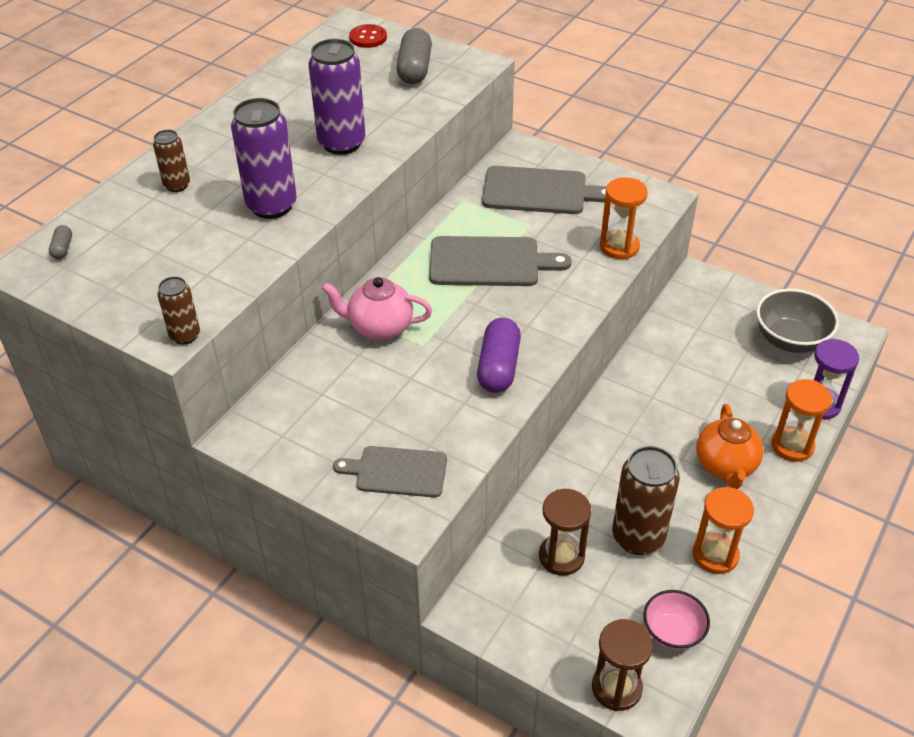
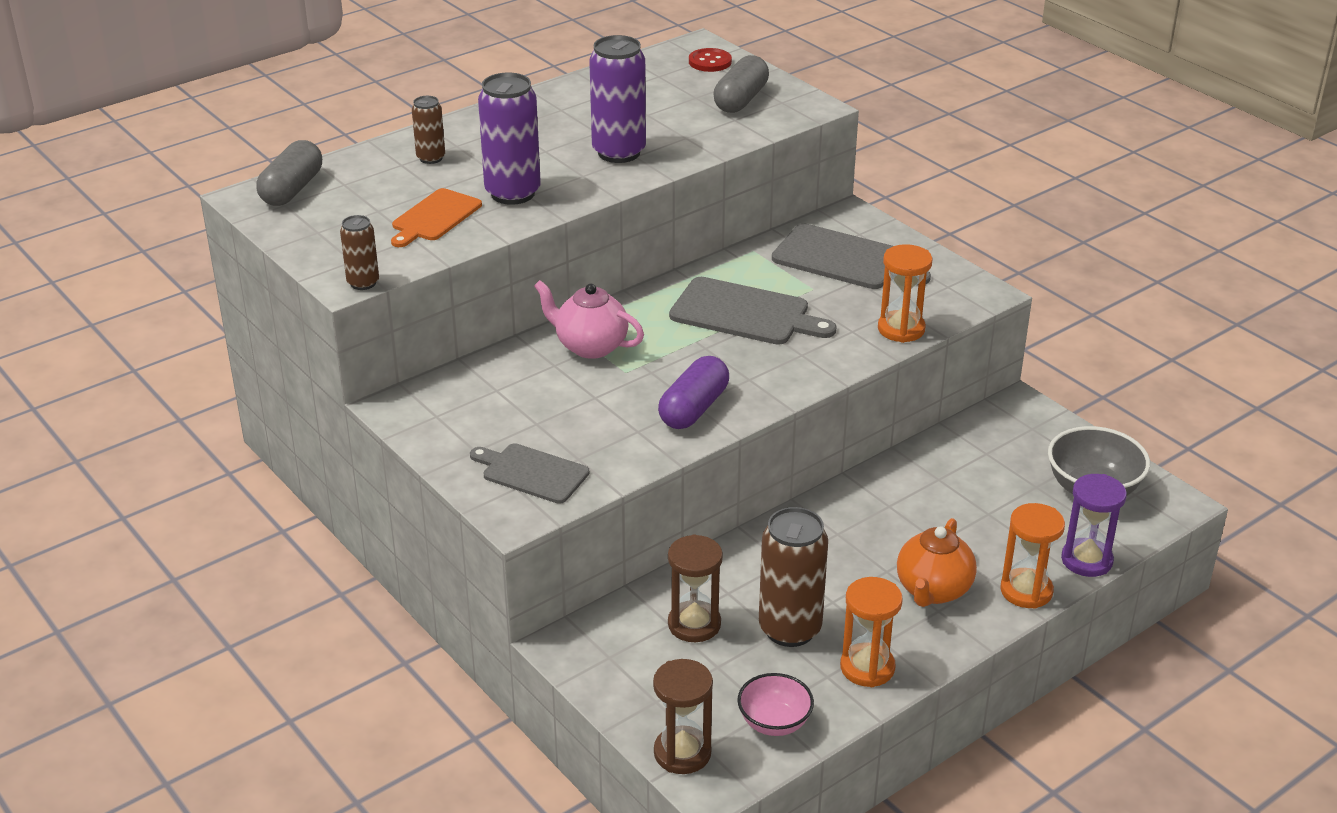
camera: 20 degrees right, 10 degrees down
grey capsule [49,225,72,259] -> grey capsule [256,140,322,206], size x2.14
none -> orange cutting board [391,188,482,247]

